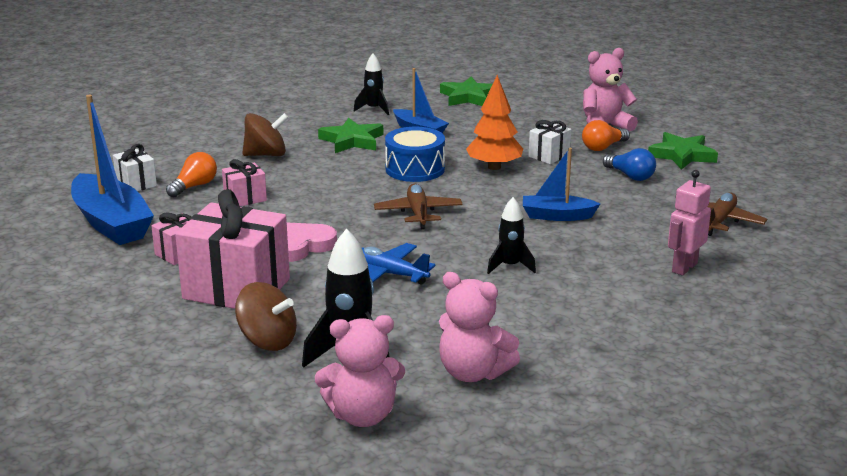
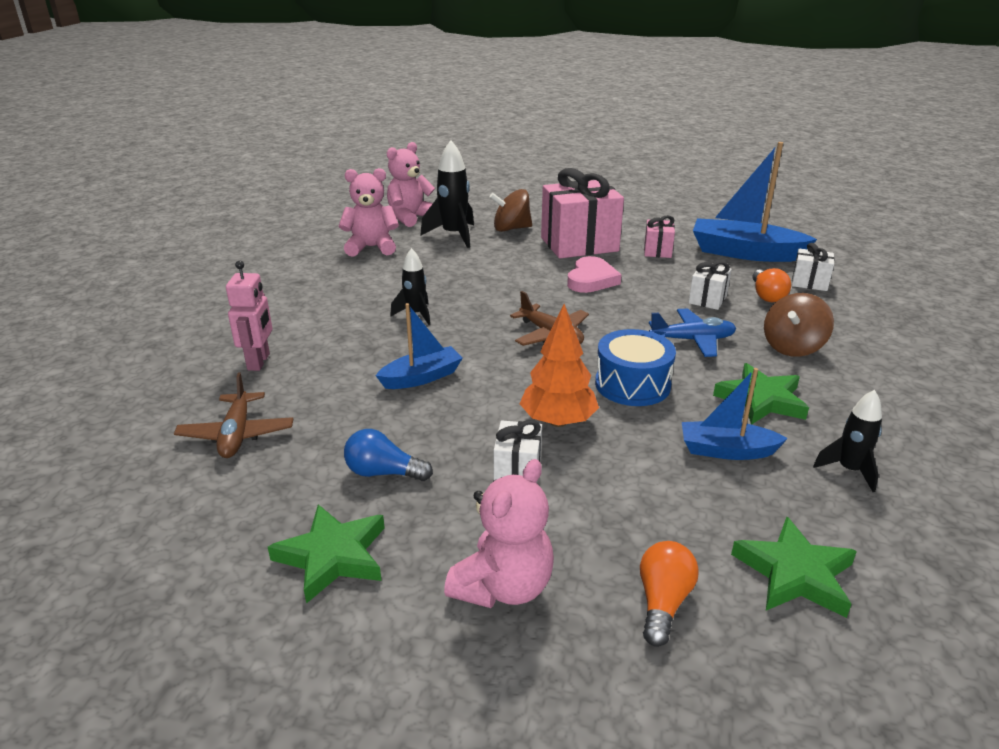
camera: 145 degrees right, 5 degrees up
pink gift [222,159,267,206] -> white gift [689,261,732,310]
blue plane [362,243,436,285] -> blue plane moved to [649,308,736,357]
orange light bulb [582,120,630,151] -> orange light bulb moved to [640,541,699,647]

